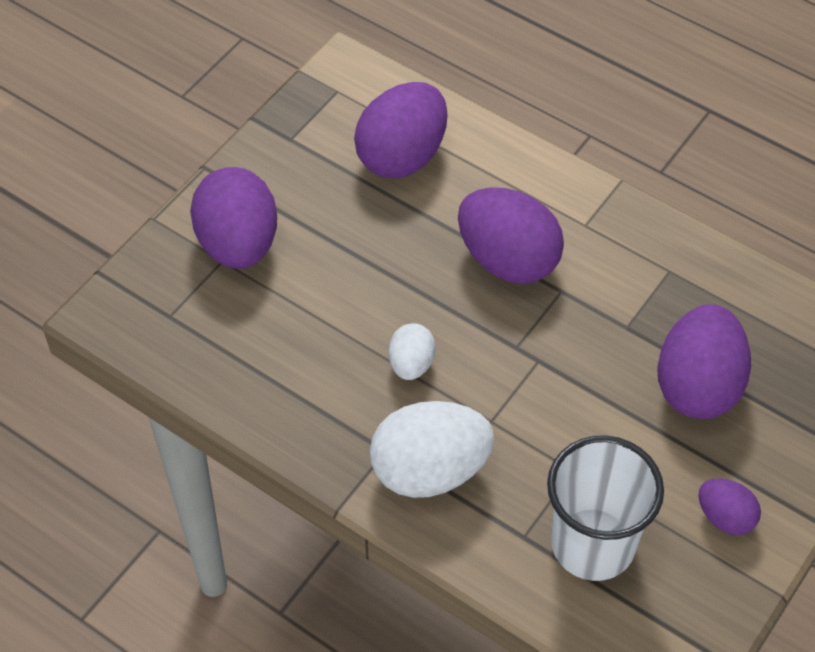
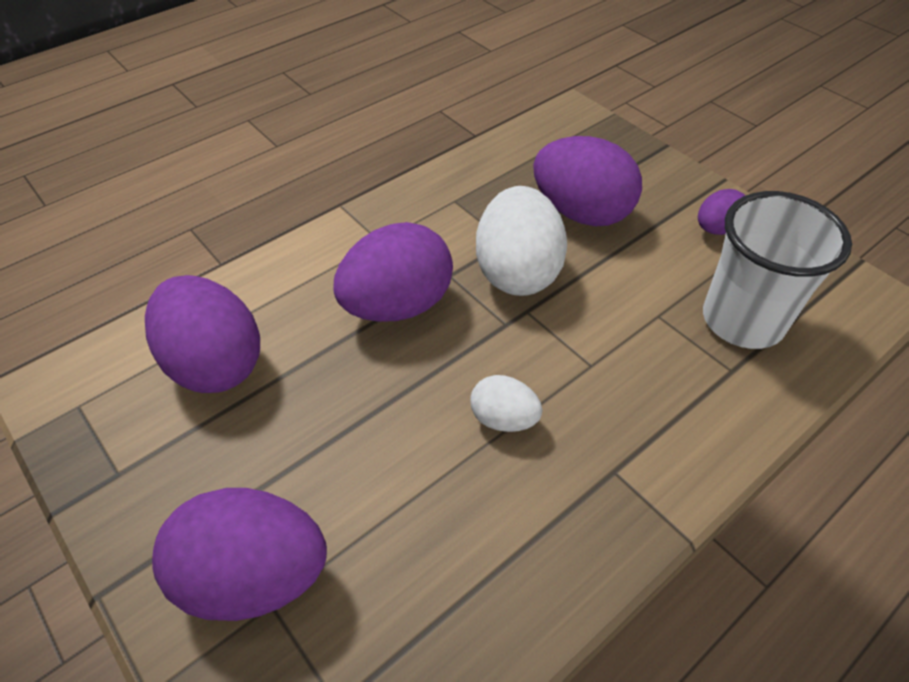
camera: 75 degrees left, 5 degrees down
white egg [370,401,494,498] -> white egg moved to [476,186,567,296]

